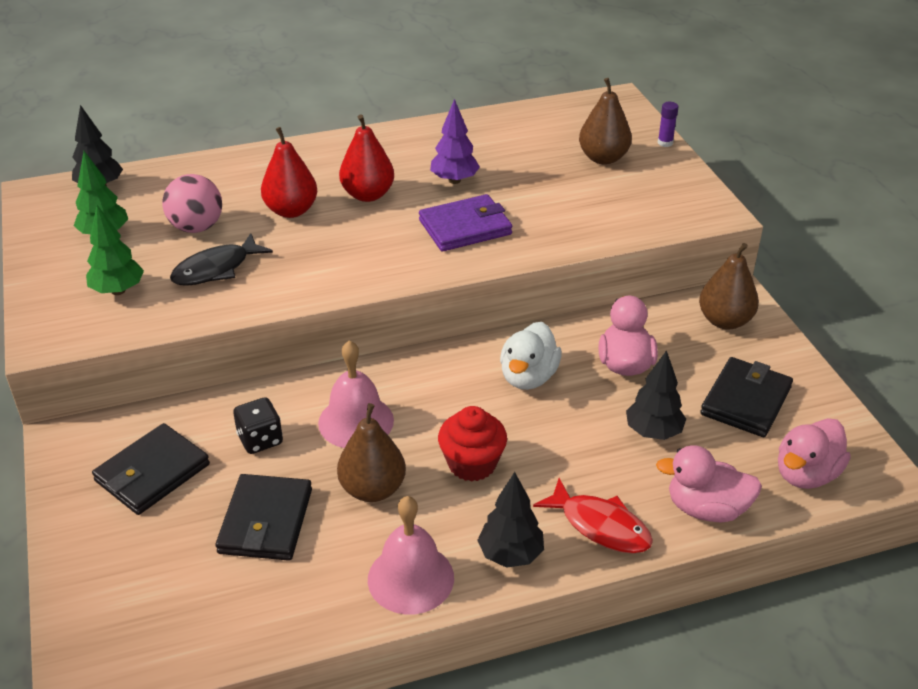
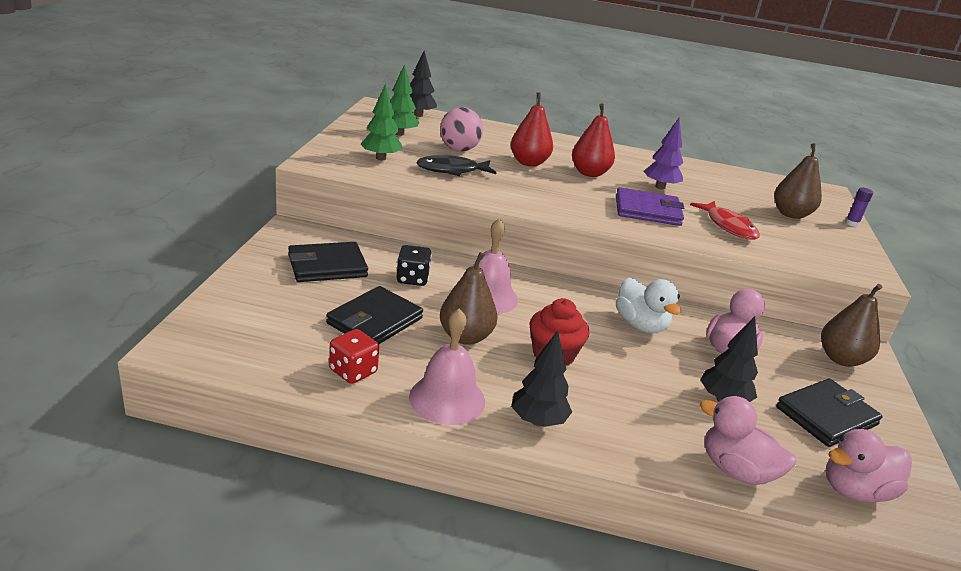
camera: 25 degrees right, 10 degrees down
white duck [500,322,562,390] -> white duck turned 75 degrees counterclockwise [616,278,681,333]
red fish [533,478,653,554] -> red fish moved to [690,201,760,240]
none -> red dice [329,329,379,384]

